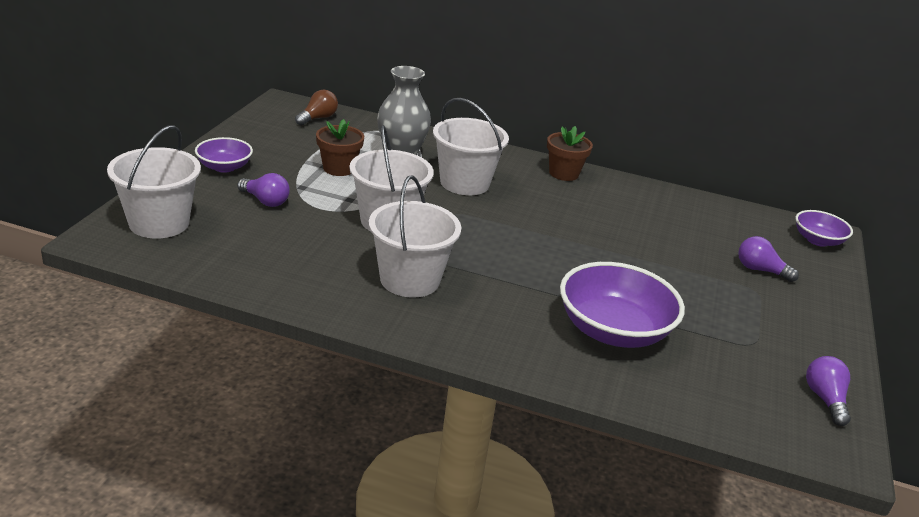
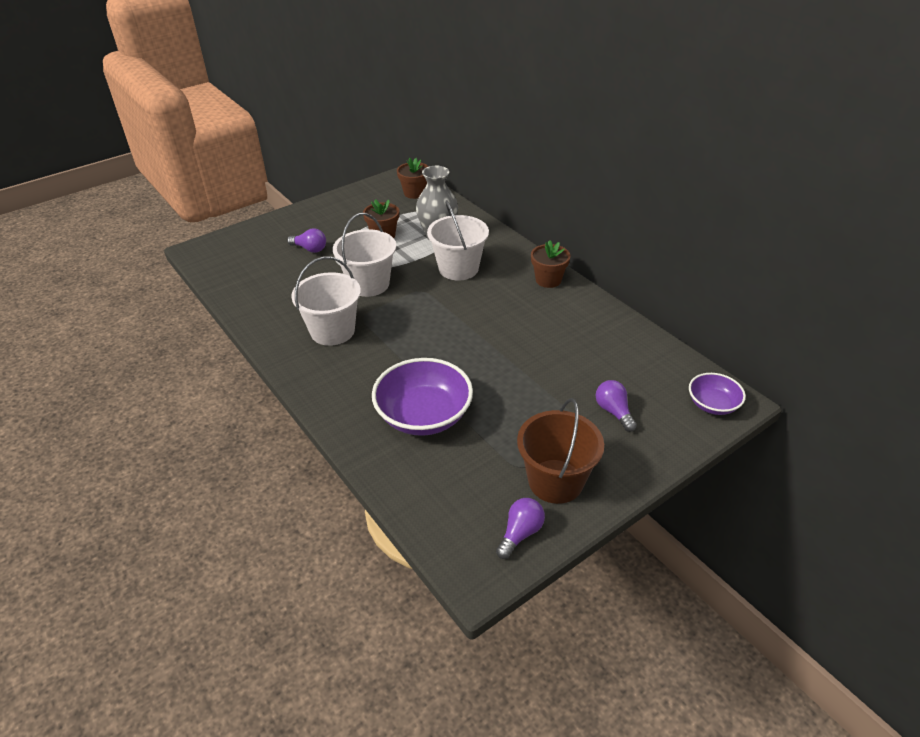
camera: 40 degrees right, 10 degrees up
white bucket [107,125,201,239] -> none
purple bowl [195,137,253,173] -> none
purple light bulb [237,173,290,207] -> purple light bulb turned 45 degrees counterclockwise [287,228,326,253]
brown light bulb [295,90,338,126] -> brown flower pot [397,158,429,199]
none -> brown bucket [517,398,604,504]

